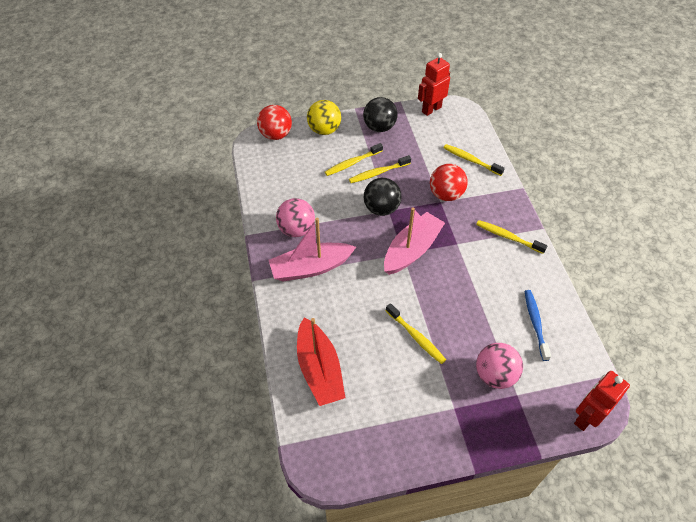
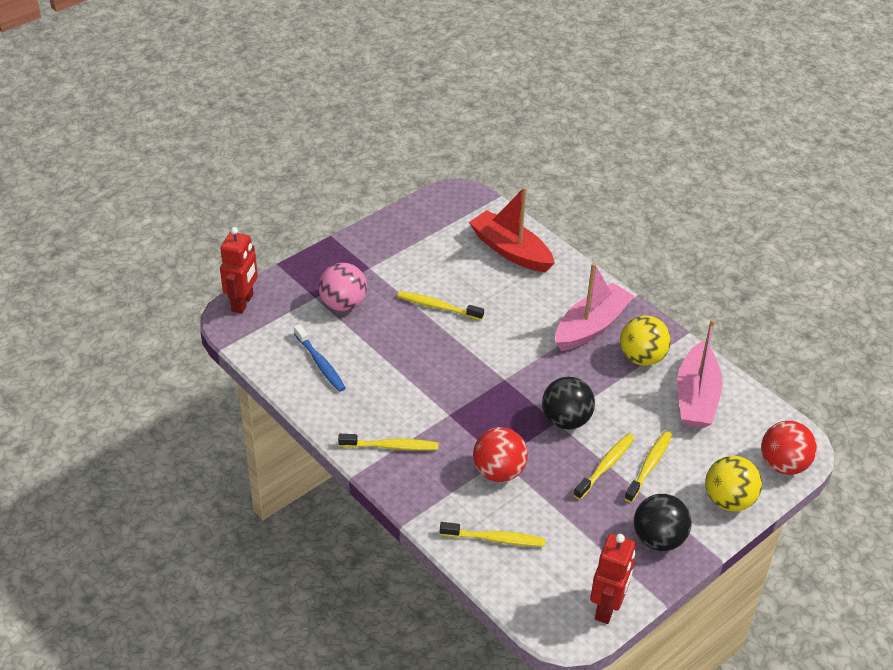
camera: 150 degrees right, 10 degrees down
pink ball [276,198,315,237] -> yellow ball [620,315,671,366]
pink boat [384,207,445,275] -> pink boat moved to [677,319,723,428]

